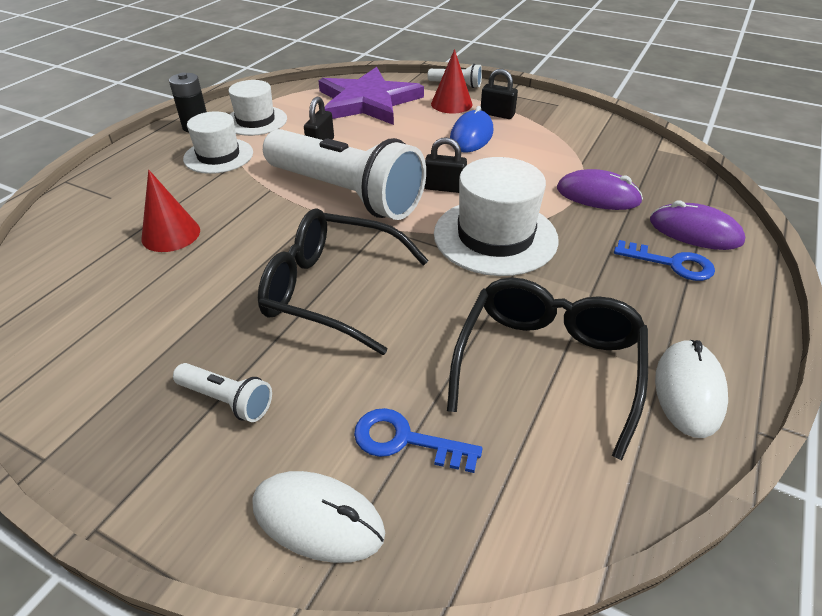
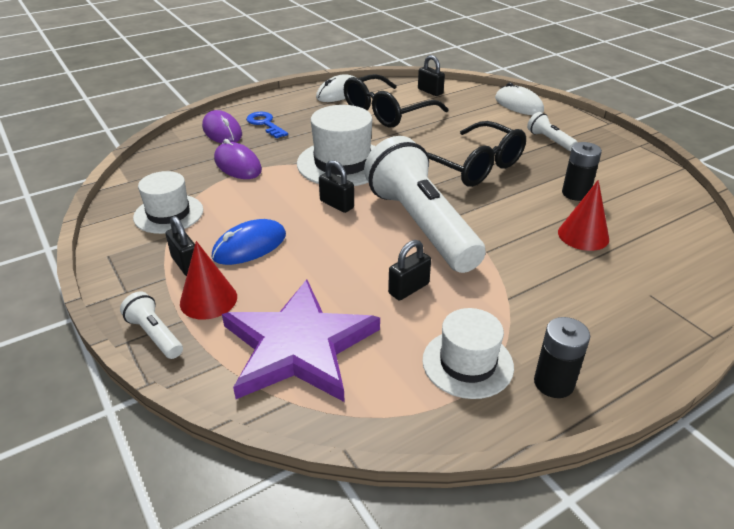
camera: 150 degrees left, 5 degrees down
white hat [183,111,253,174] -> white hat moved to [133,171,203,234]
blue key [354,408,482,473] -> none
none -> black padlock [418,55,445,96]
none -> black battery [562,142,602,201]

